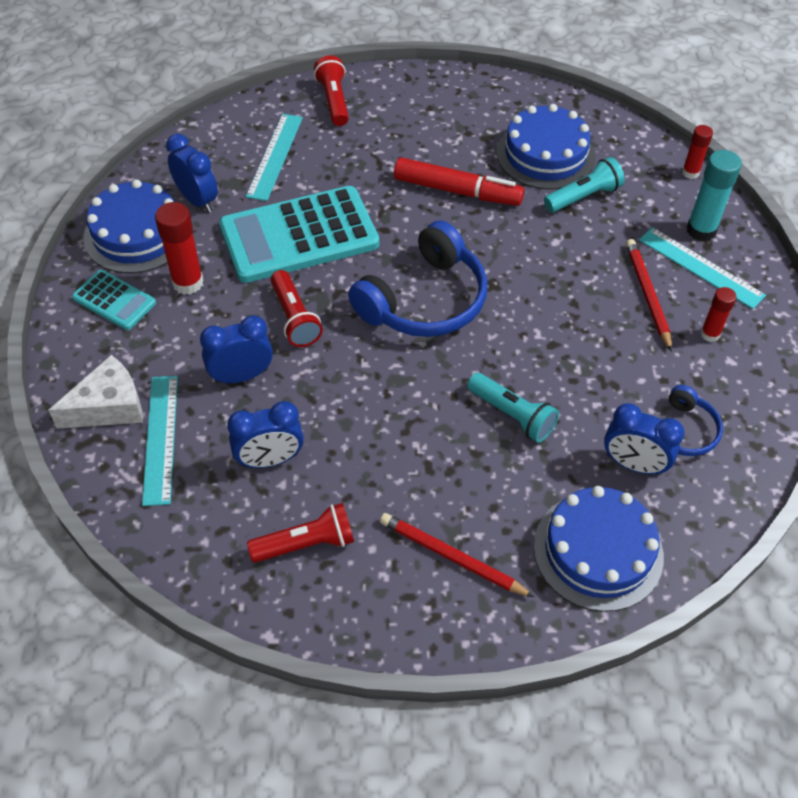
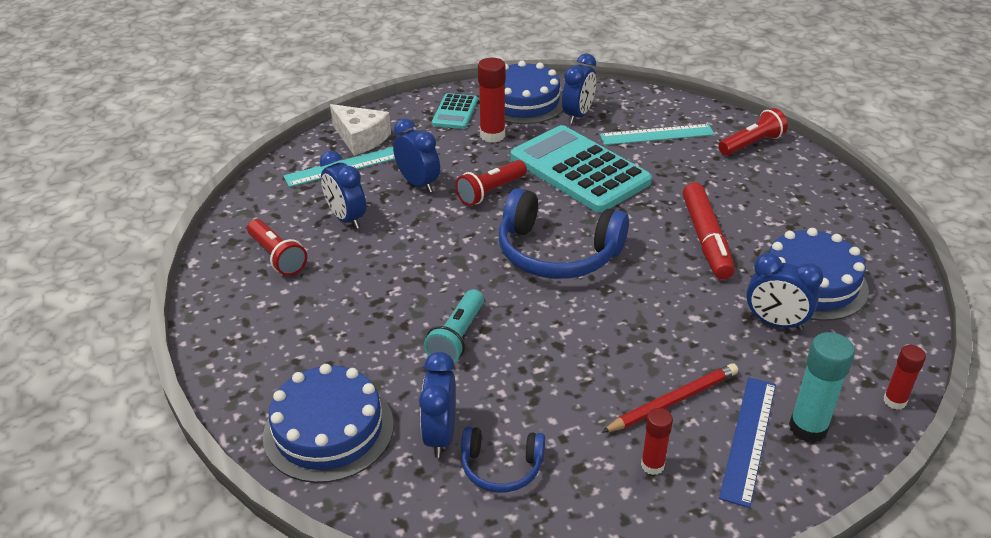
camera: 70 degrees right, 15 degrees down
red pencil [380,513,534,597] -> none
turquoise flashlight [544,157,625,212] -> blue clock [746,253,823,330]
turquoise ruler [639,227,766,309] -> blue ruler [719,377,776,508]

